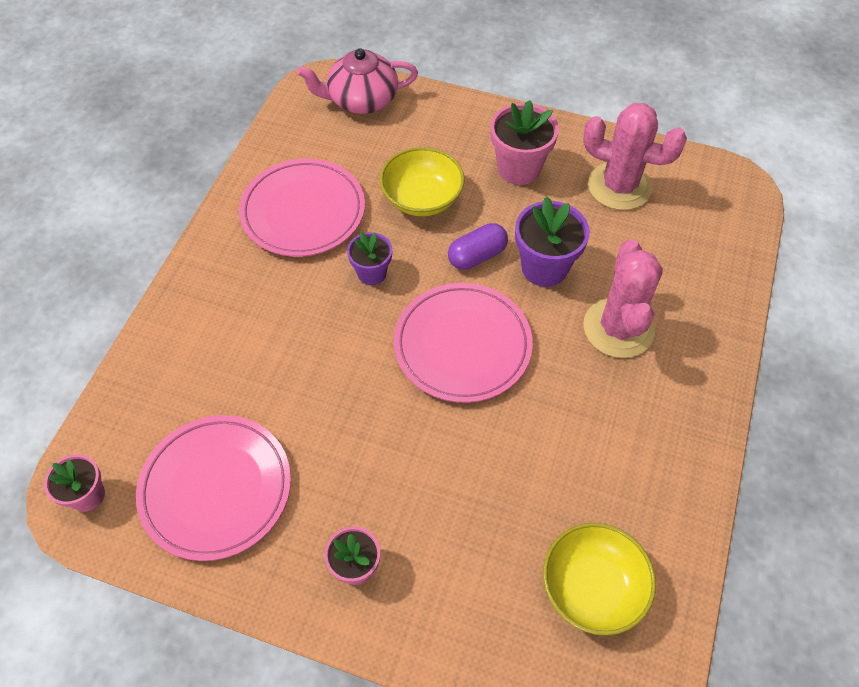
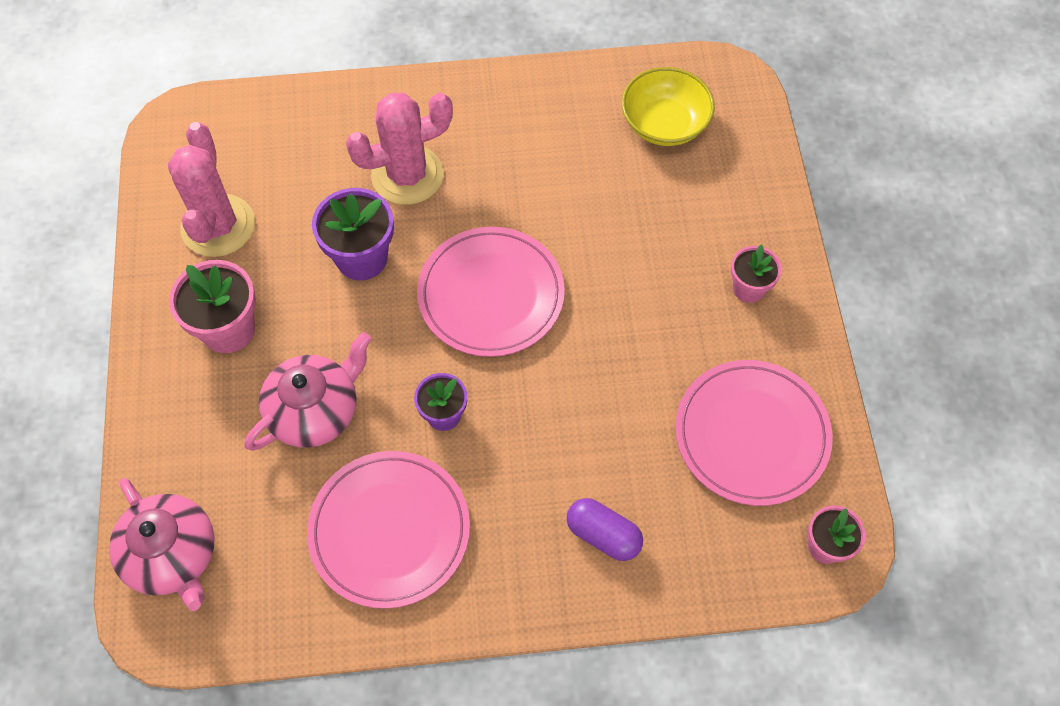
camera: 115 degrees left, 5 degrees up
yellow bowl [380,147,465,216] -> pink teapot [244,332,372,451]
purple capsule [448,223,508,270] -> purple capsule moved to [567,498,643,561]

